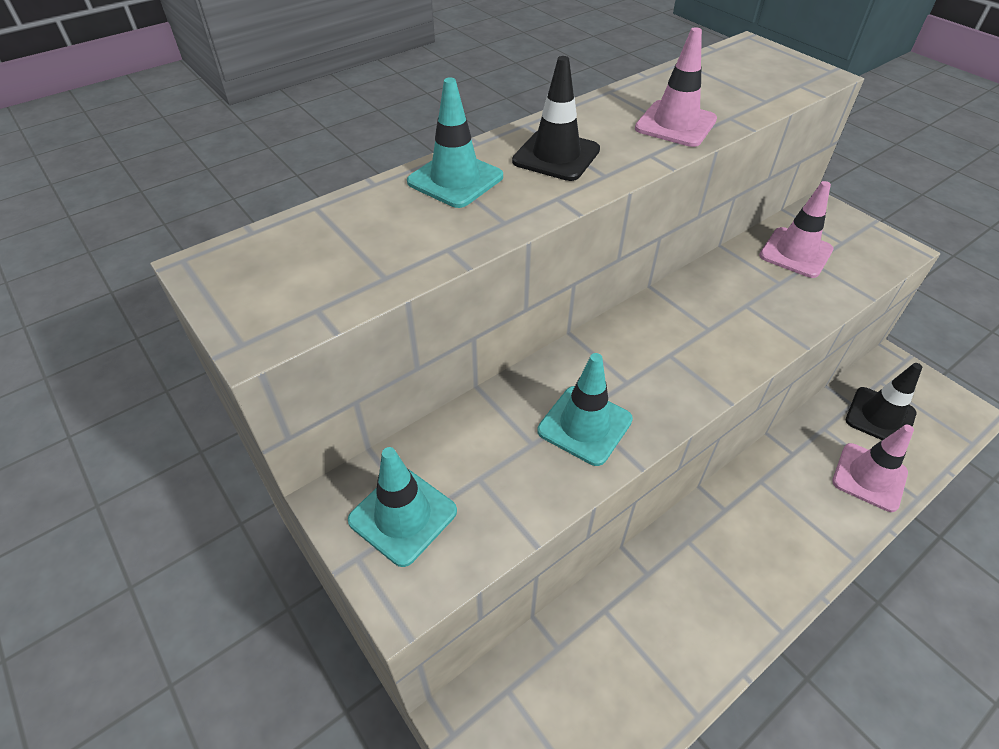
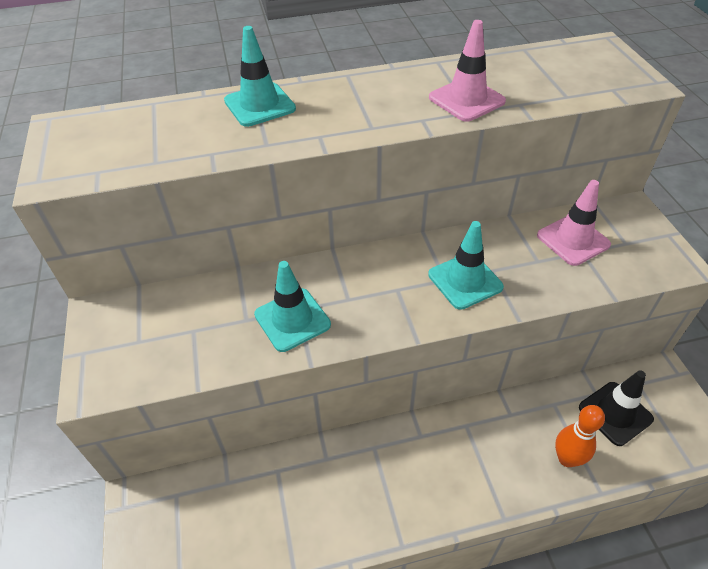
camera: 25 degrees right, 0 degrees up
turquoise traffic cone [348,447,457,567] -> turquoise traffic cone moved to [428,221,504,310]
black traffic cone [512,56,600,181] -> none
pink traffic cone [832,425,914,512] -> orange bowling pin [555,405,605,467]

